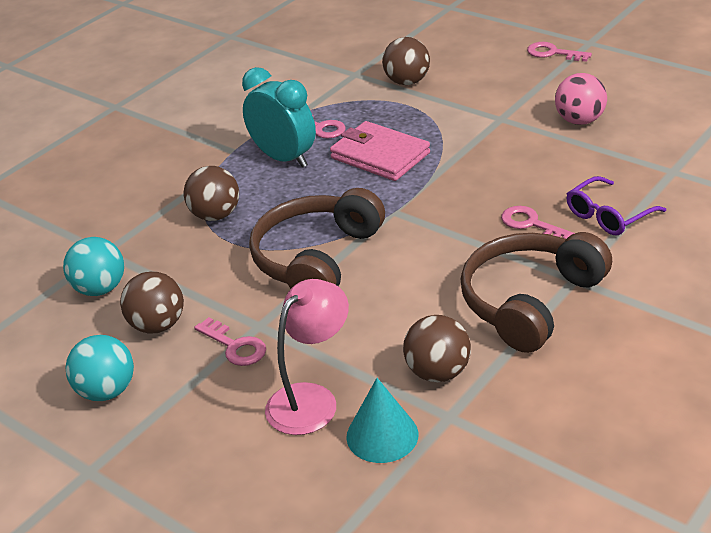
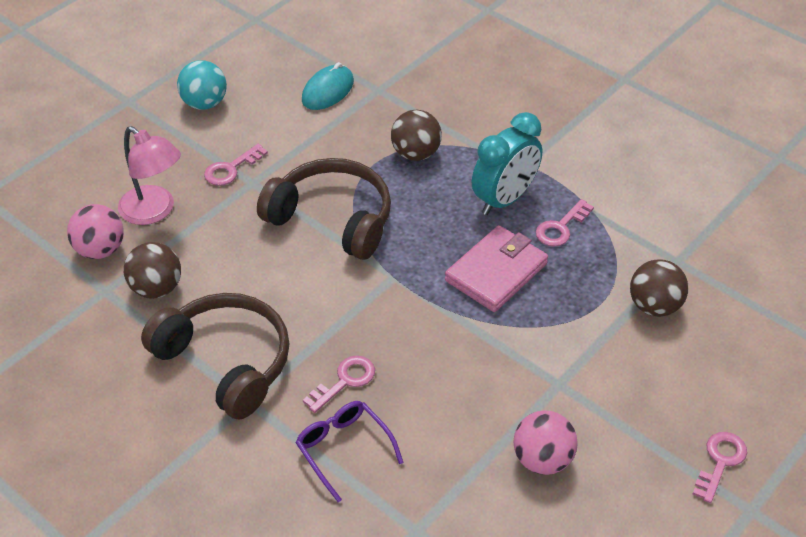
camera: 90 degrees right, 10 degrees up
turquoise ball [63,237,124,296] -> turquoise mouse [302,62,354,110]
brown ball [120,271,184,333] -> none
turquoise cone [346,378,418,463] -> pink ball [67,204,124,259]

